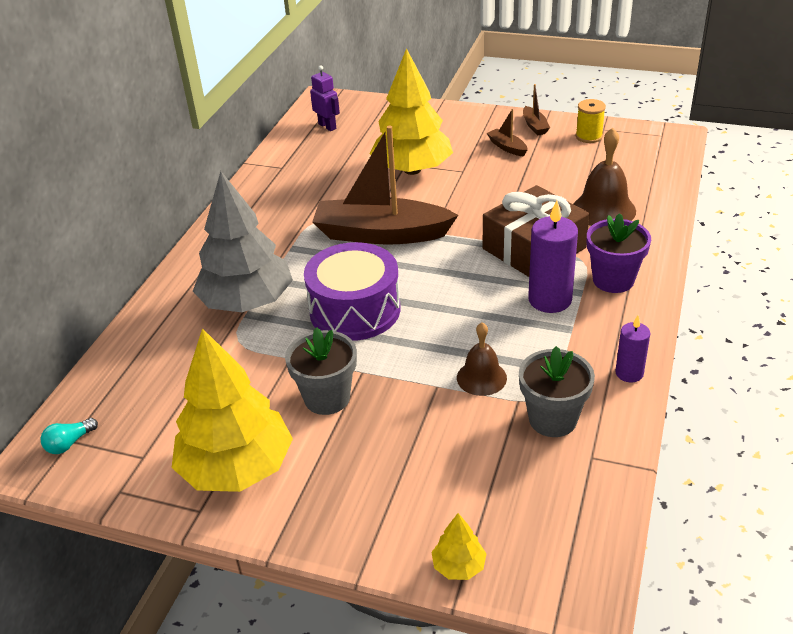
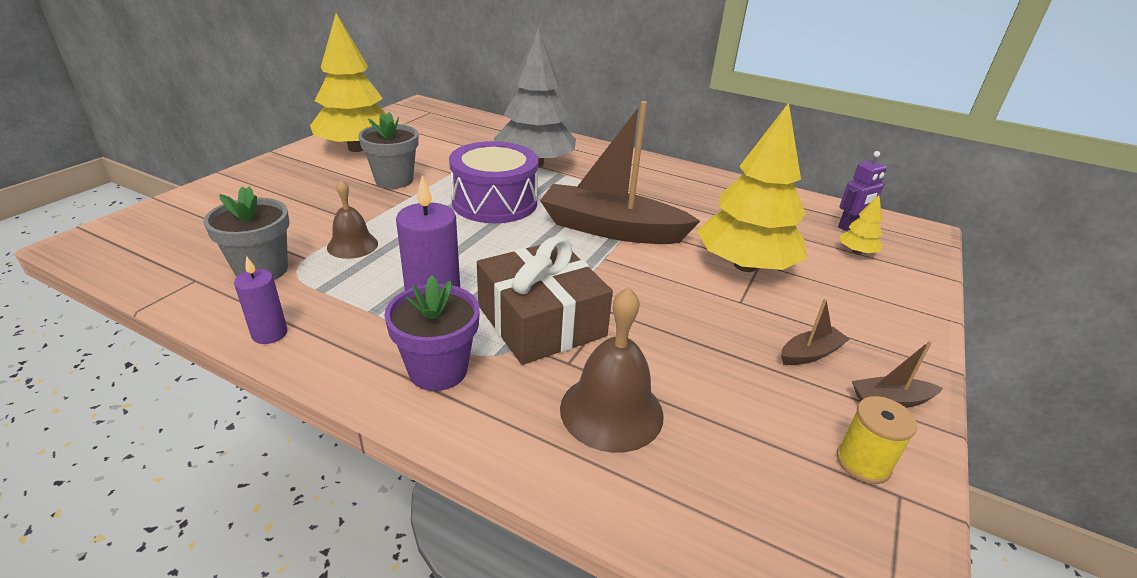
camera: 95 degrees right, 5 degrees down
turquoise light bulb [41,418,98,454] -> none
brown boat [312,126,458,244] -> brown boat turned 90 degrees counterclockwise [540,101,700,244]
yellow tree [432,513,487,580] -> yellow tree moved to [839,195,883,255]

